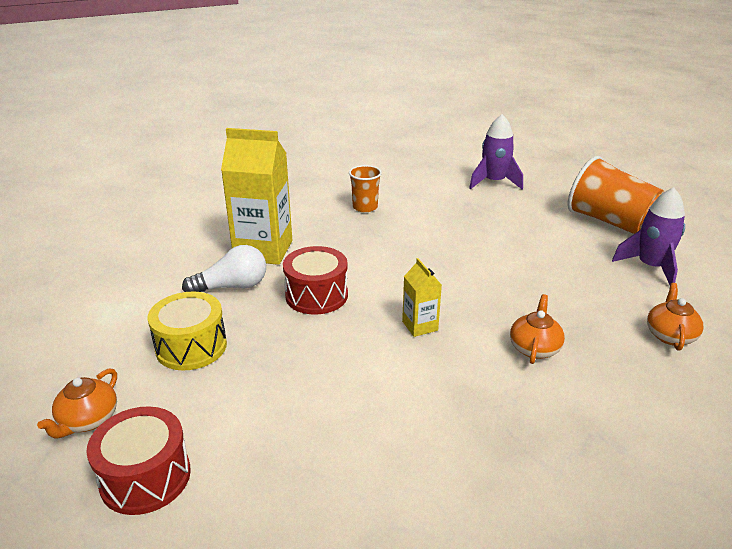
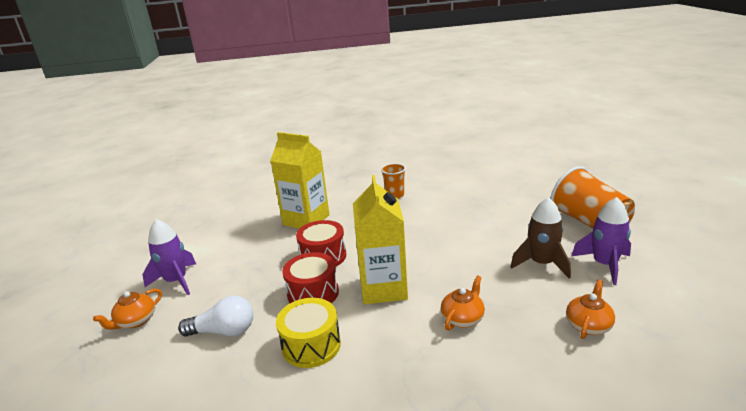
camera: 20 degrees right, 5 degrees down
red drum [86,406,191,515] -> red drum moved to [282,252,339,303]
yellow drum [148,291,227,370] -> yellow drum moved to [276,298,341,368]
white light bulb [182,245,266,292] -> white light bulb moved to [178,295,253,337]
yellow carton [402,258,442,337] -> yellow carton [353,175,408,304], size x2.07
purple rocket [469,114,523,190] -> purple rocket moved to [142,219,196,295]
none -> brown rocket [510,197,571,278]

